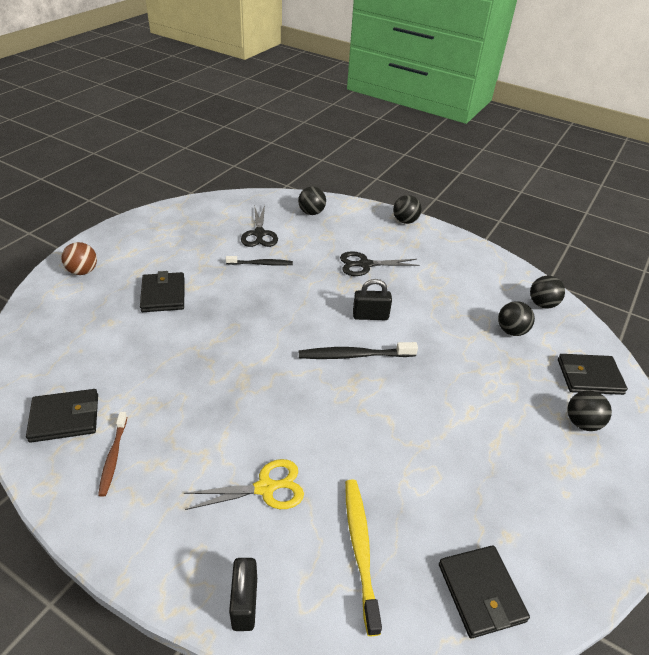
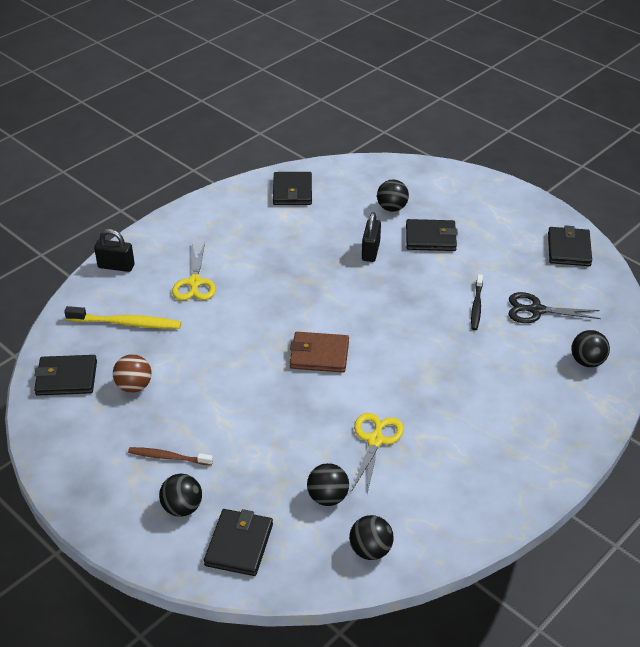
camera: 105 degrees right, 0 degrees up
brown ball [61,242,97,275] -> brown ball moved to [113,354,152,393]
brown toothbrush [98,412,127,497] -> brown toothbrush moved to [128,447,213,466]
black toothbrush [299,342,418,359] -> brown wallet [290,332,349,373]
black scissors [340,251,419,276] -> none
black padlock [353,279,392,320] -> black padlock moved to [362,212,381,262]
black ball [393,195,422,224] -> black ball moved to [377,180,409,212]
none -> yellow scissors [352,413,404,493]
none -> black wallet [548,226,592,266]

